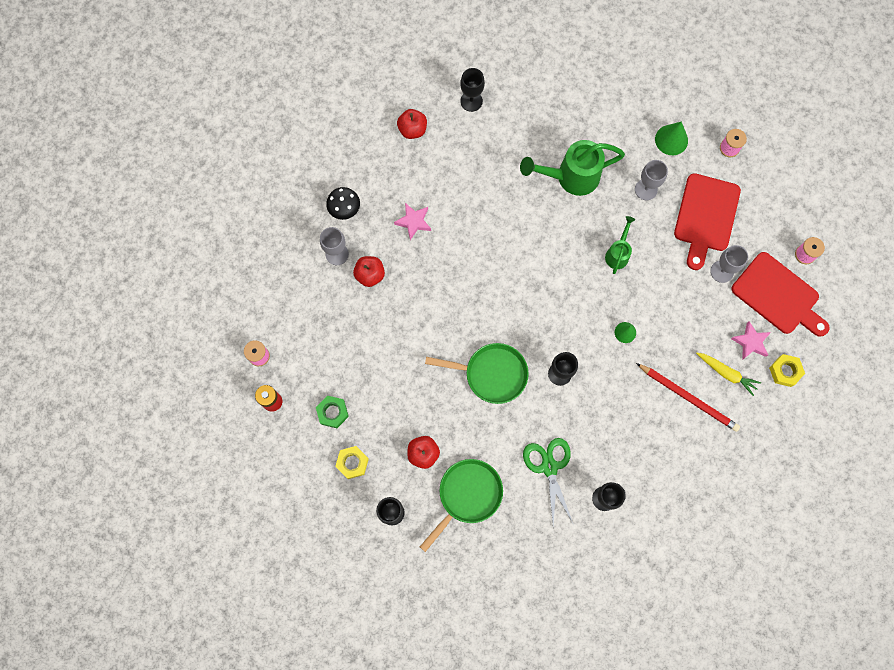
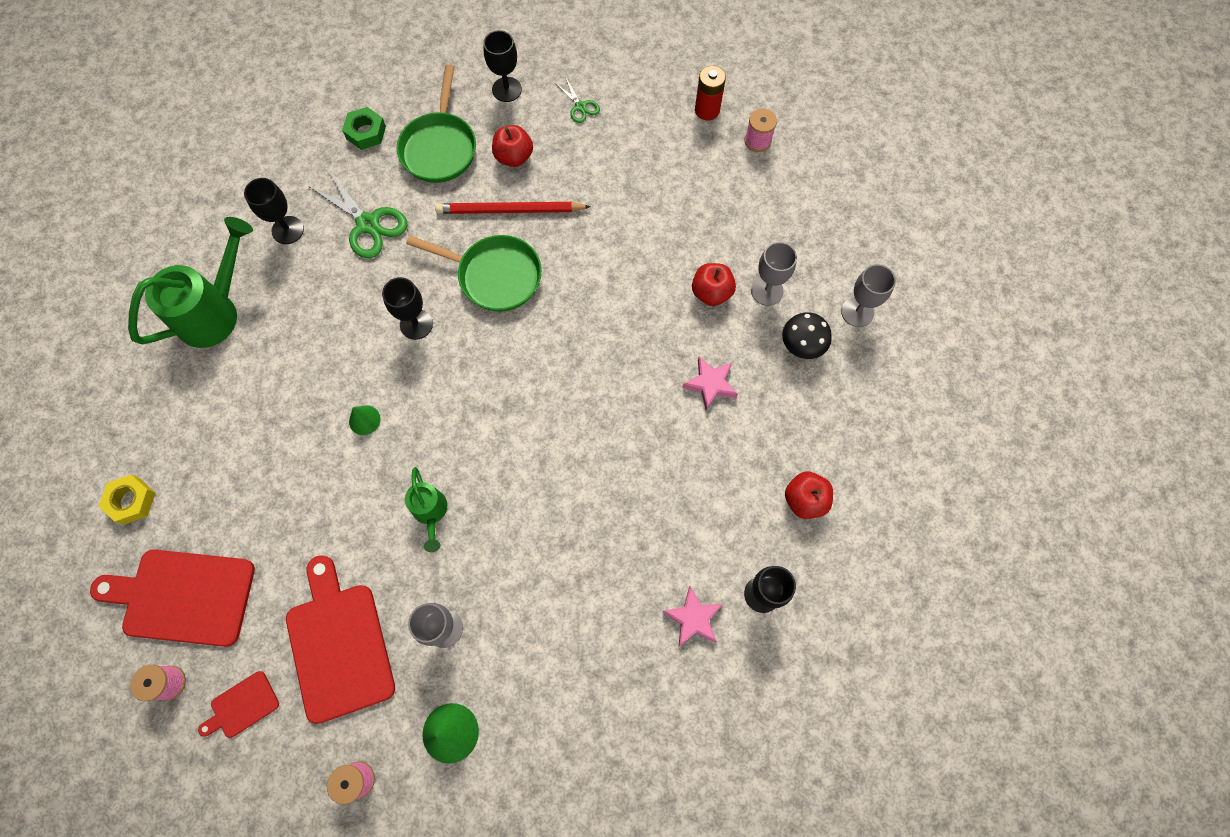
camera: 145 degrees right, 5 degrees down
green nut [316,395,349,428] -> green nut moved to [342,107,386,150]
yellow nut [335,446,369,479] -> green scissors [556,78,600,123]
green pan [425,343,529,404] -> green pan turned 135 degrees counterclockwise [406,235,542,312]
green watering can [520,140,625,196] -> green watering can moved to [128,217,253,348]
red pencil [636,363,740,432] -> red pencil moved to [435,202,591,214]
yellow carrot [696,353,761,396] -> none
grey goblet [710,245,748,283] -> grey goblet moved to [841,264,896,327]
pink star [731,321,771,360] -> pink star moved to [663,586,723,646]
none -> red cutting board [198,671,279,738]

